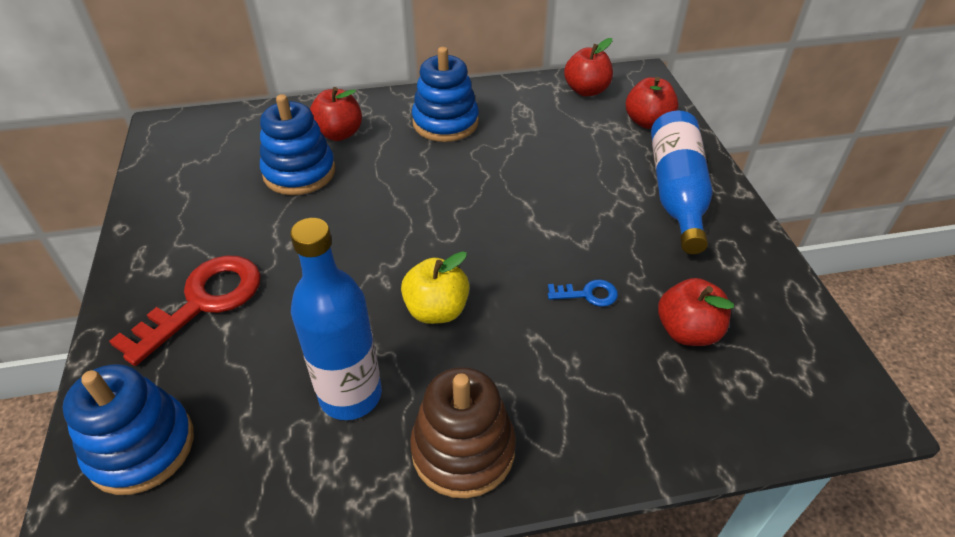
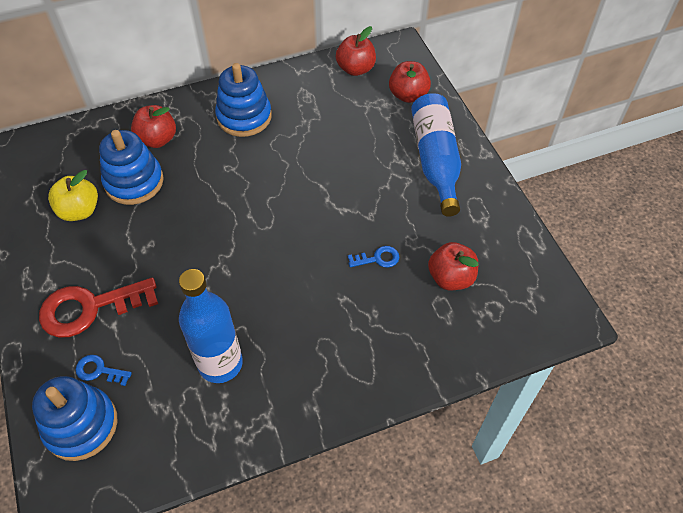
camera: 10 degrees left, 10 degrees up
red key [109,255,261,366] -> red key turned 135 degrees counterclockwise [39,277,158,338]
yellow apple [401,251,470,324] -> yellow apple moved to [48,170,98,221]
brown stacking toy [410,367,516,498] -> none
none -> blue key [76,355,132,386]

